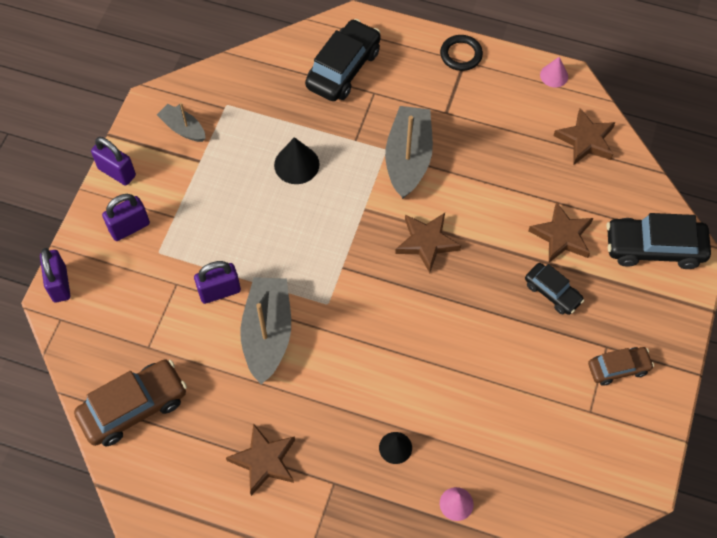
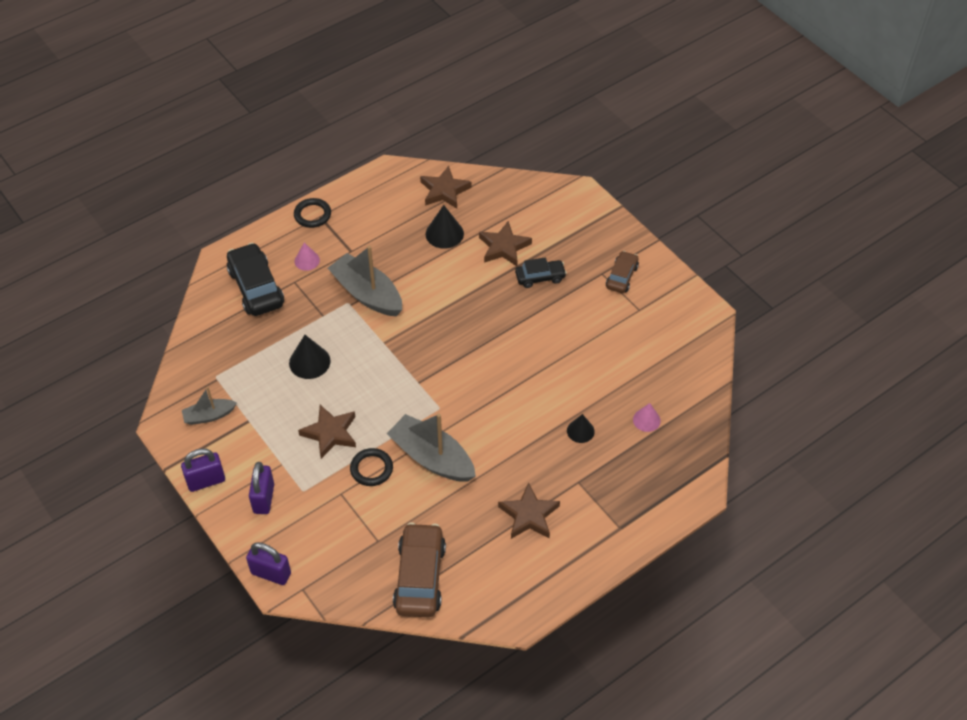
camera: 55 degrees left, 10 degrees down
purple padlock [194,261,241,304] -> black ring [350,448,393,486]
brown star [395,213,461,273] -> brown star moved to [298,405,356,459]
pink cone [540,57,568,87] -> pink cone moved to [295,242,320,271]
black car [606,213,711,269] -> none
none -> black cone [425,205,464,249]

